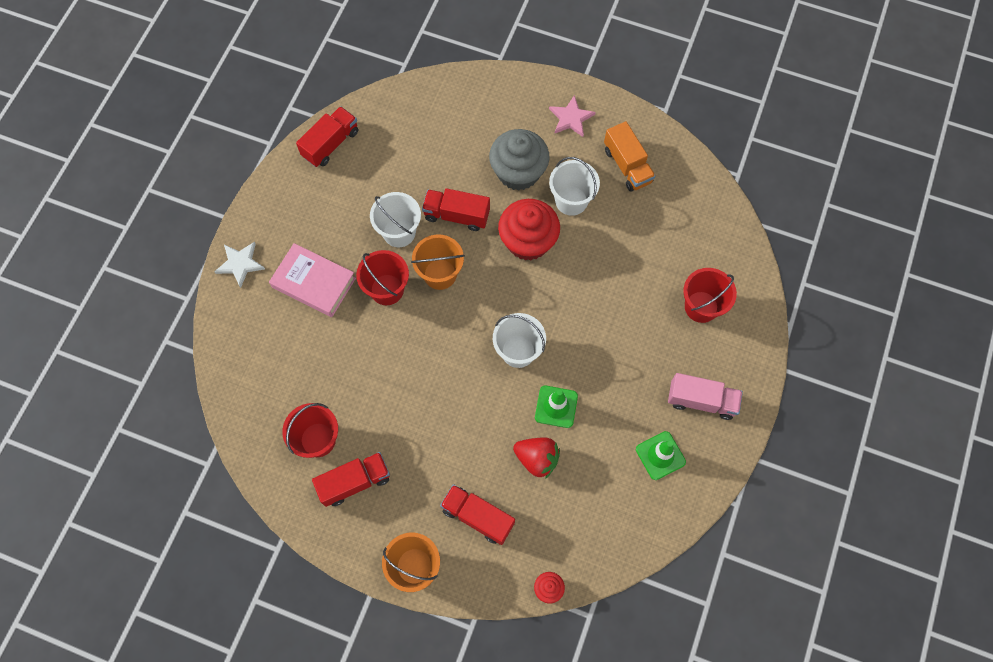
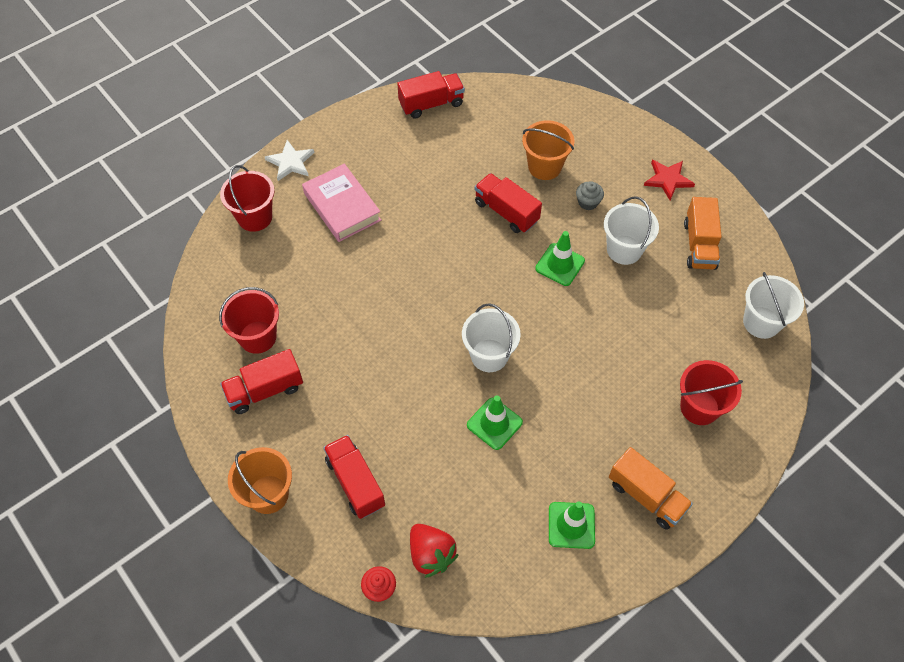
camera: 30 degrees right, 10 degrees down
red truck [312,452,390,507] -> red truck turned 150 degrees clockwise [220,349,303,414]
red bucket [356,250,409,305] -> red bucket moved to [220,165,275,232]
white bucket [370,192,421,247] -> white bucket moved to [743,272,804,339]
orange bucket [411,234,465,290] -> orange bucket moved to [522,120,574,180]
grey cupcake [489,129,549,191] -> grey cupcake [576,182,604,210], size x0.44
red cupcake [498,199,560,261] -> green traffic cone [535,231,585,286]
red strawberry [513,437,560,479] -> red strawberry moved to [410,524,459,578]
pink star [549,95,596,137] -> red star [644,160,695,200]
pink truck [668,373,743,420] -> orange truck [609,447,693,530]

